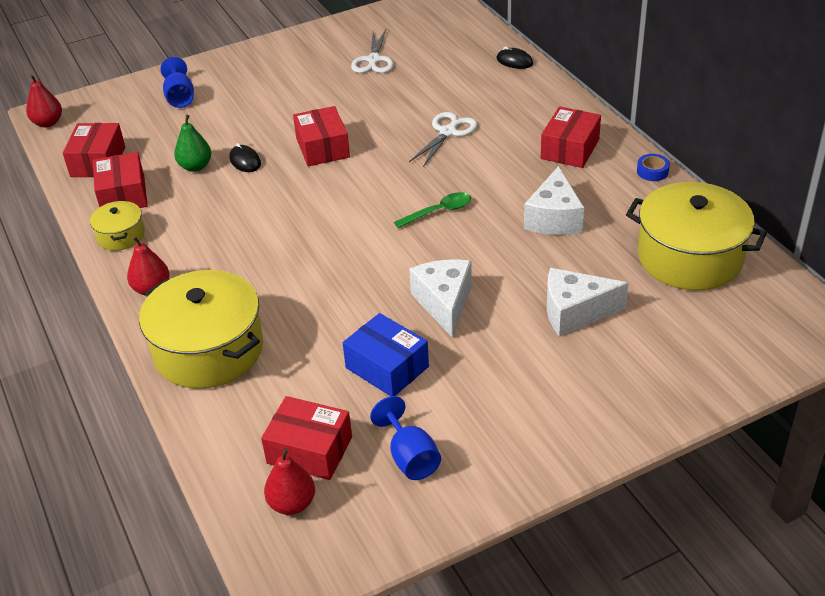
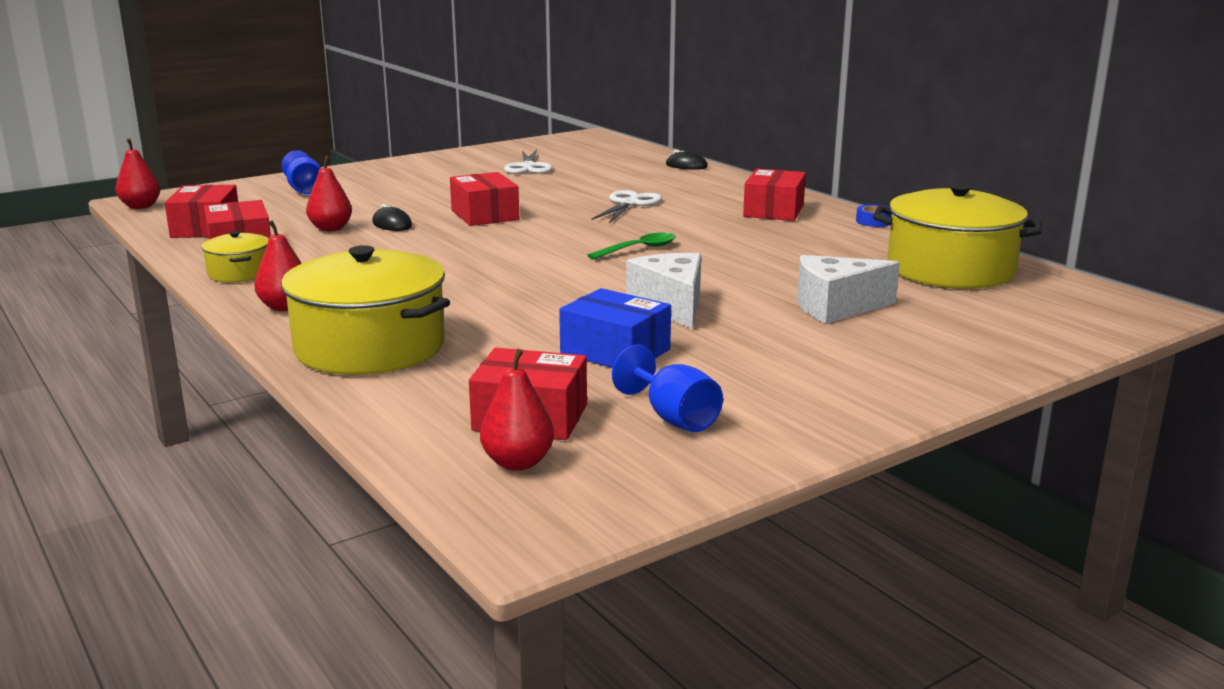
camera: 10 degrees left, 20 degrees down
green pear [174,115,211,172] -> red pear [306,156,352,231]
white cheese [524,166,584,235] -> none

